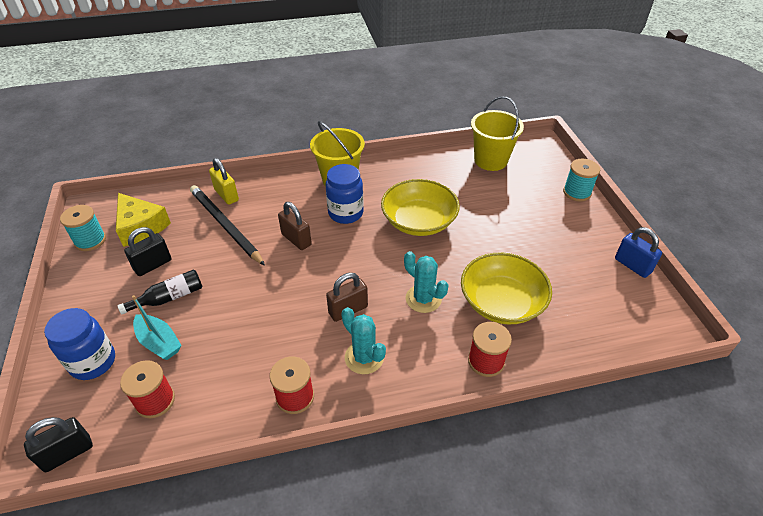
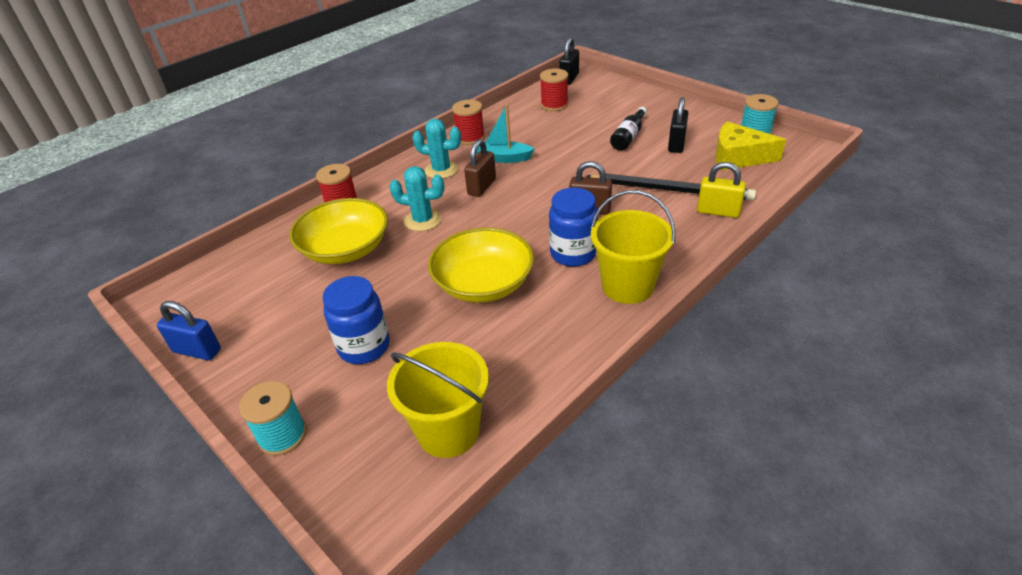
camera: 150 degrees right, 5 degrees down
blue jar [44,308,115,380] -> blue jar moved to [322,276,390,364]
turquoise boat [132,295,182,360] -> turquoise boat moved to [477,104,535,163]

